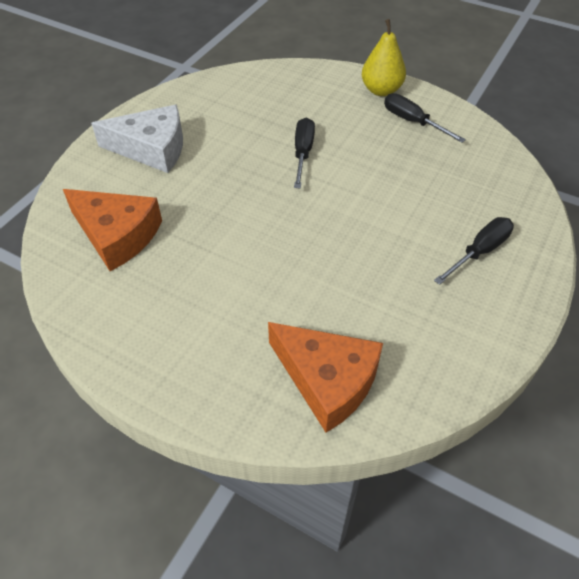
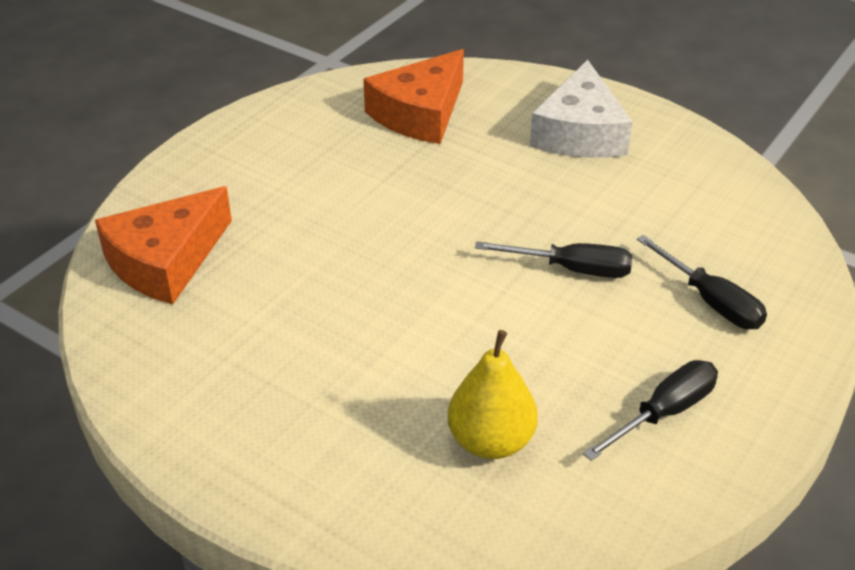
camera: 95 degrees right, 10 degrees down
yellow pear [362,19,406,96] -> yellow pear moved to [447,330,538,459]
black screwdriver [434,217,514,285] -> black screwdriver moved to [637,235,767,329]

